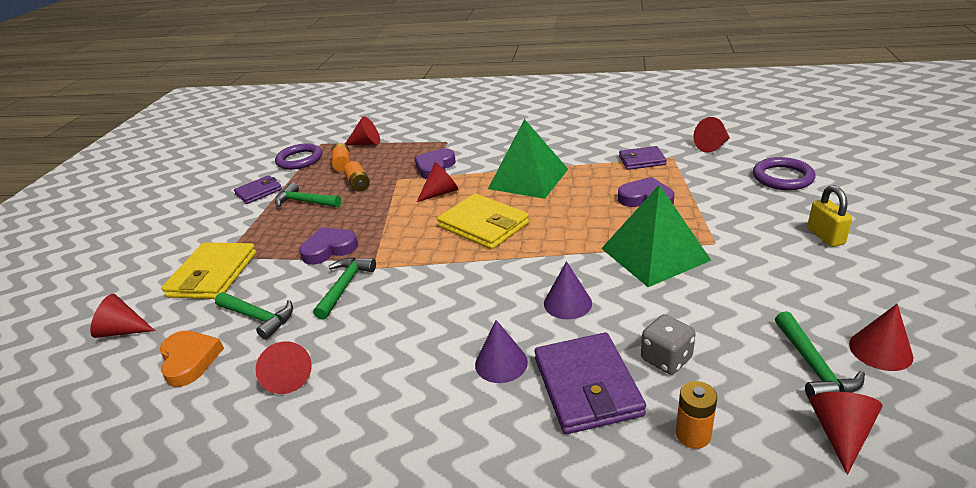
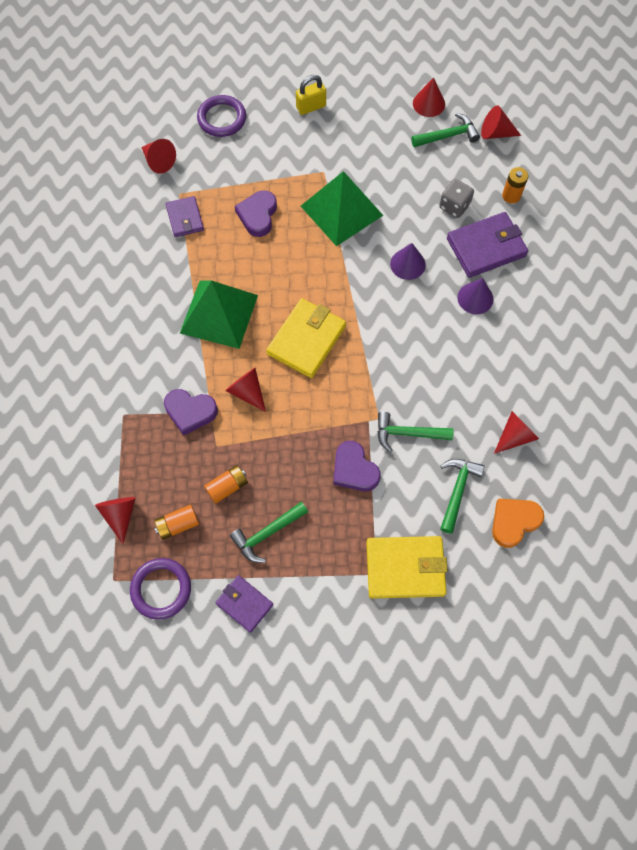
camera: 105 degrees left, 35 degrees up
red cone [90,293,155,338] -> none
green hammer [275,182,341,207] -> green hammer turned 45 degrees clockwise [230,502,308,563]

